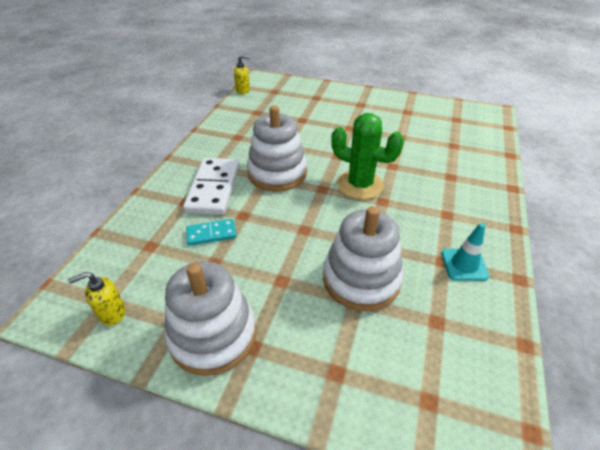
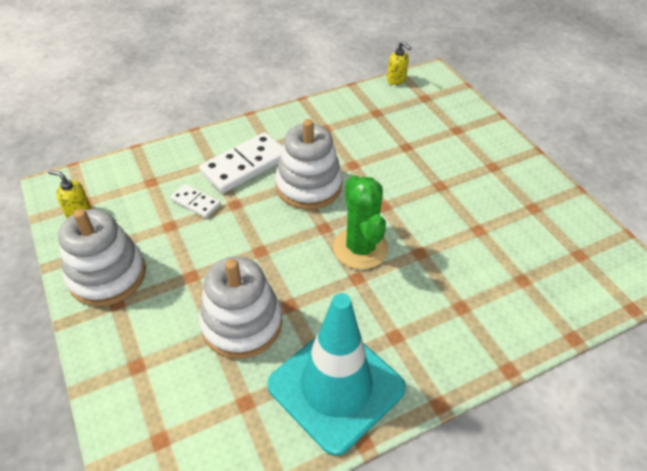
camera: 45 degrees right, 5 degrees up
turquoise domino [186,219,236,246] -> white domino [170,184,221,218]
turquoise traffic cone [441,223,490,281] -> turquoise traffic cone [267,293,406,456], size x2.32

